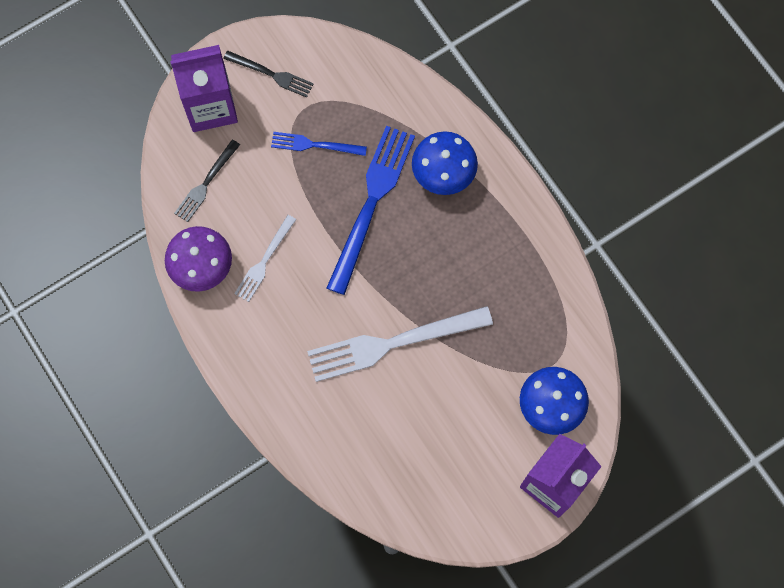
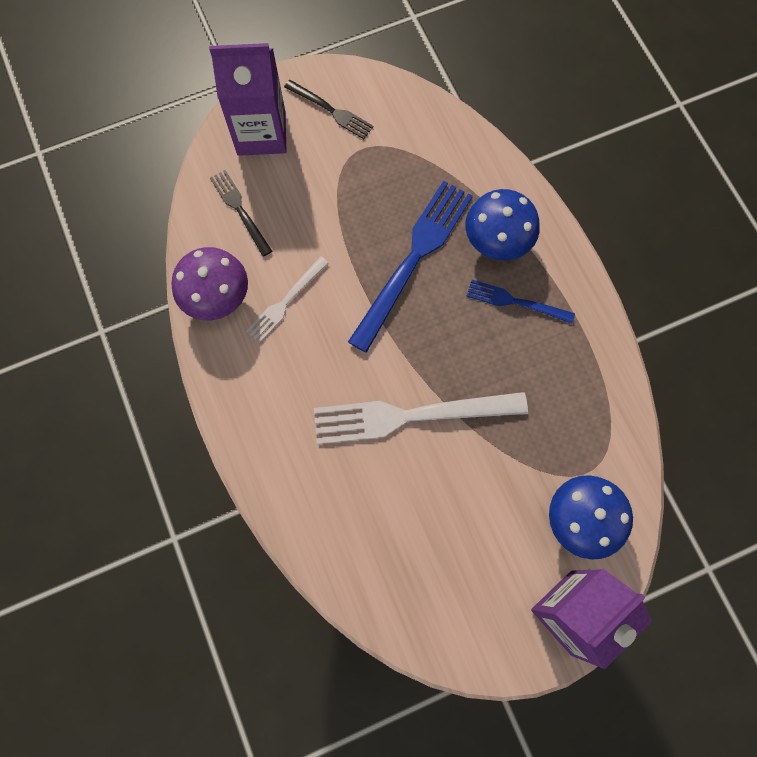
camera: 10 degrees right, 0 degrees up
black fork [174,140,240,222] -> black fork turned 105 degrees clockwise [210,170,272,257]
blue fork [271,132,367,156] -> blue fork moved to [467,280,575,323]

